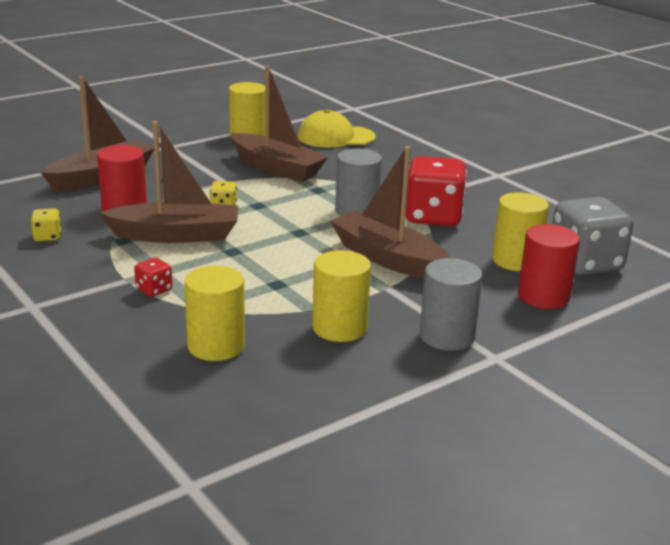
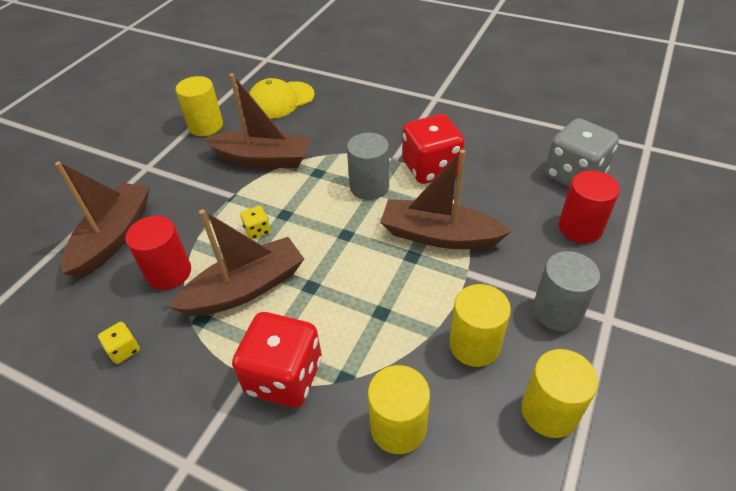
camera: 25 degrees left, 20 degrees up
red dice [134,258,172,297] -> red dice [232,312,322,408], size x2.27
yellow cylinder [492,192,549,271] -> yellow cylinder moved to [522,349,598,438]

